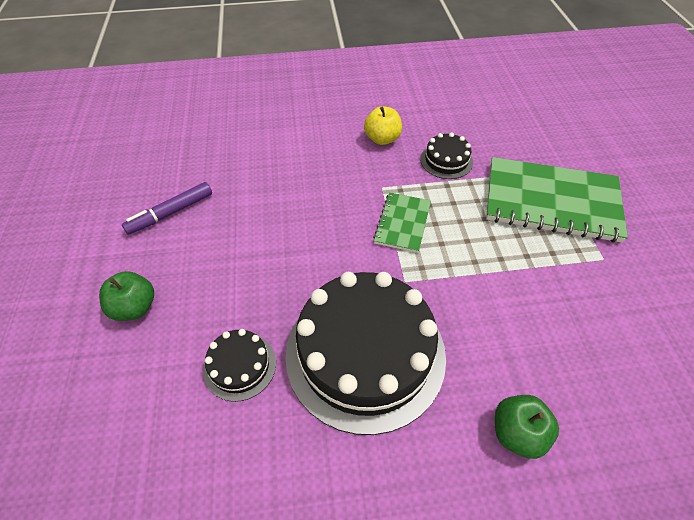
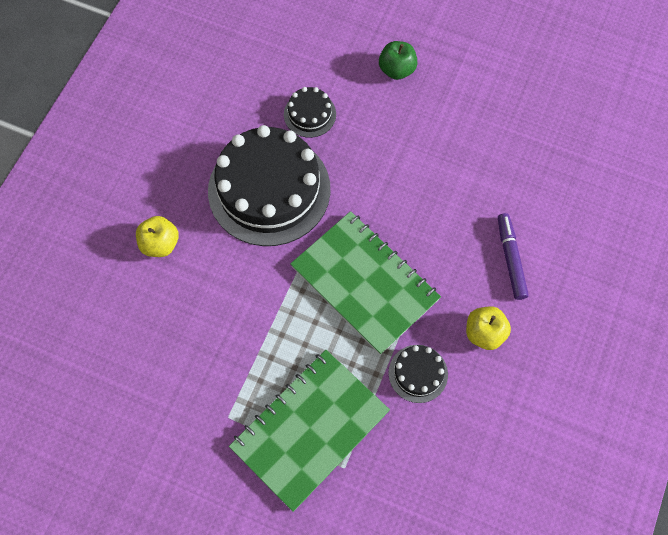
camera: 120 degrees right, 15 degrees up
purple marker [122,182,212,235] -> purple marker moved to [498,213,529,300]
green notebook [373,192,431,253] -> green notebook [290,211,441,355], size x1.95
green apple [495,395,559,459] -> yellow apple [136,216,179,257]

